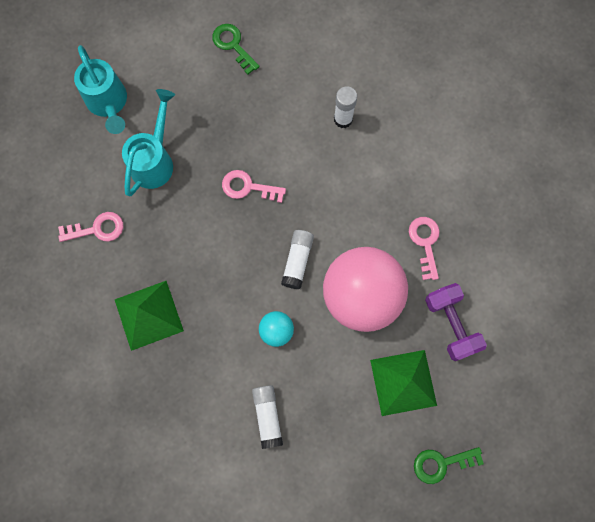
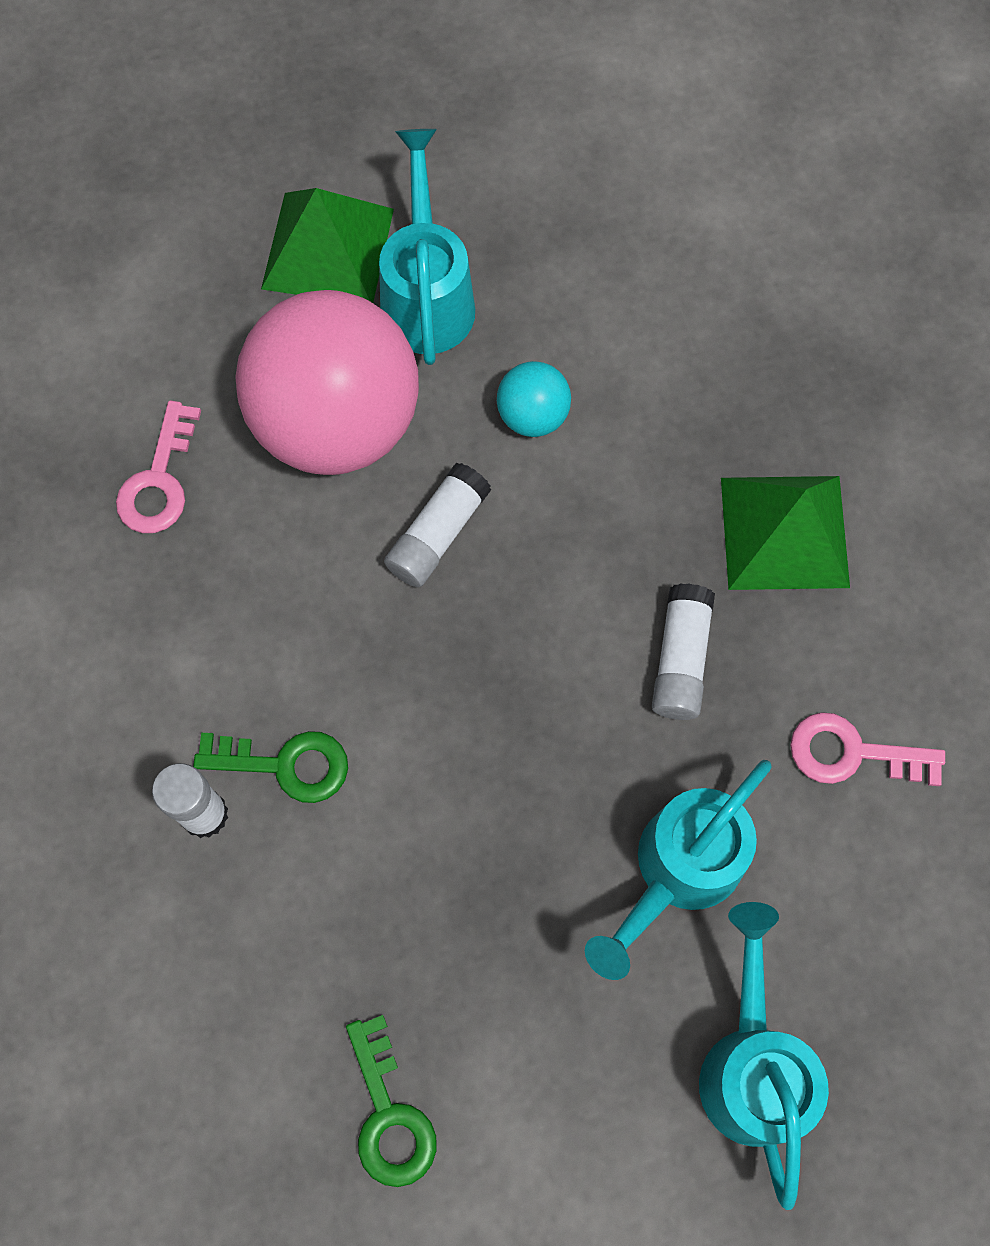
camera: 160 degrees left, 5 degrees down
pink key [222,170,286,203] -> none
white glue stick [252,385,283,449] -> white glue stick moved to [652,584,715,720]
green key [414,447,484,484] -> green key moved to [193,731,348,803]
purple dumbbell [425,283,487,361] -> none
none -> turquoise watering can [379,129,475,365]

